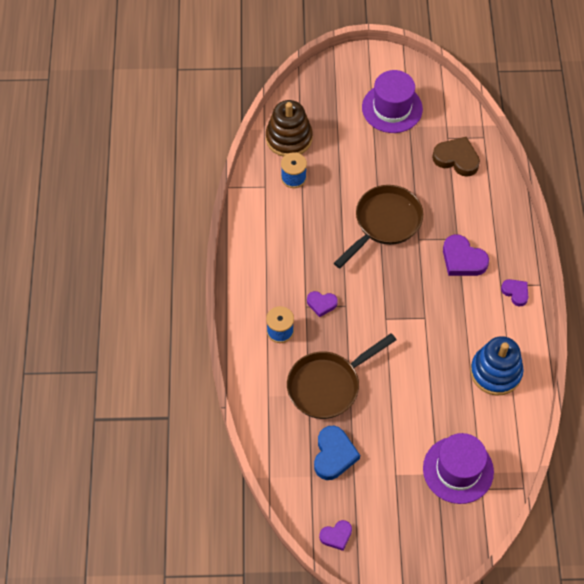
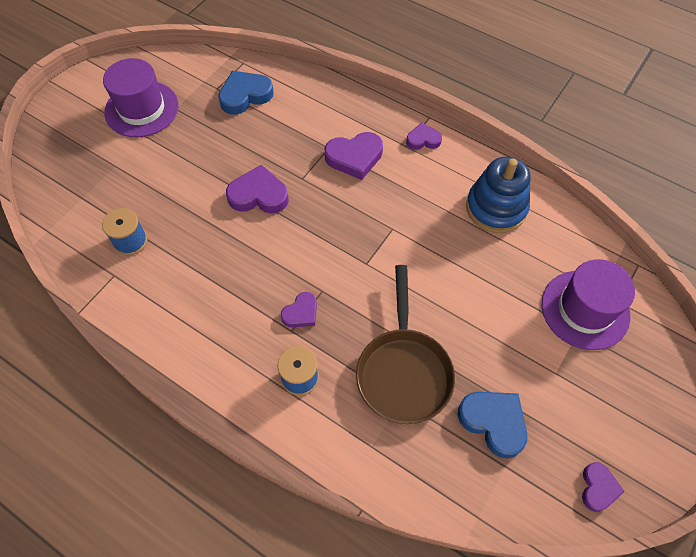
camera: 55 degrees left, 0 degrees up
brown stacking toy [266,100,313,157] -> none
brown pan [334,185,423,269] -> purple heart [226,164,289,214]
brown heart [432,137,480,177] -> blue heart [218,71,274,115]

